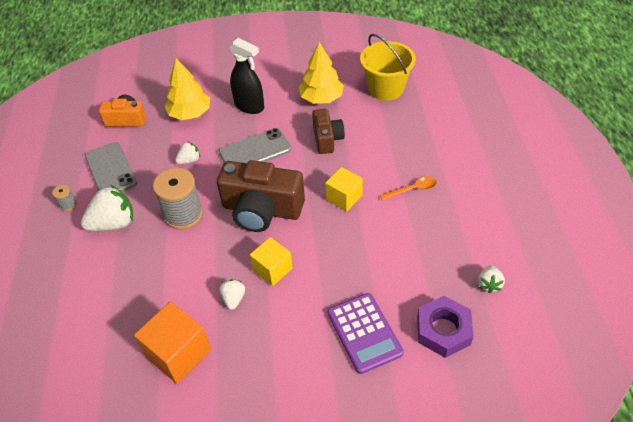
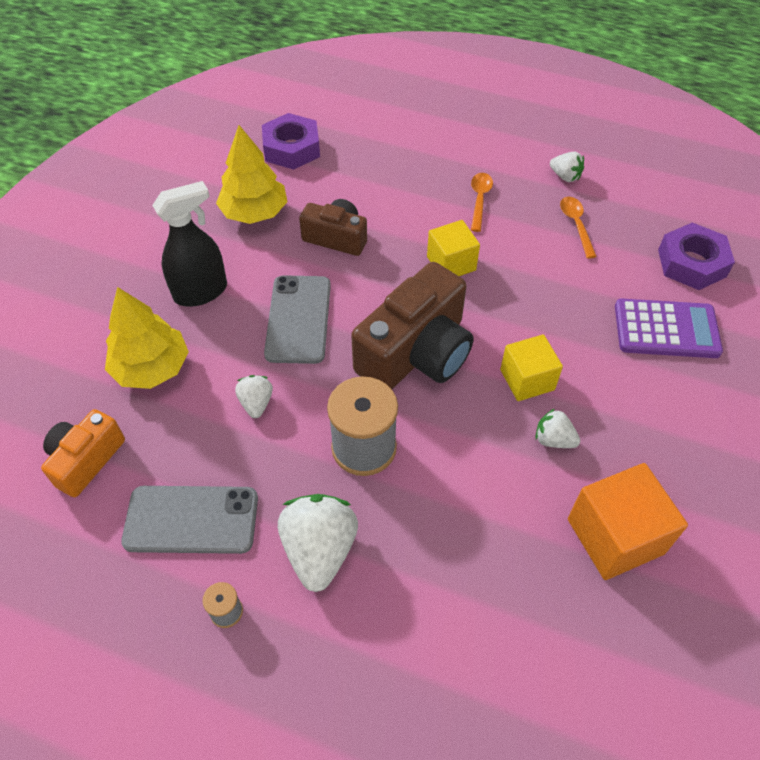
camera: 65 degrees left, 5 degrees up
yellow bucket [360,34,416,101] -> purple nut [262,113,320,170]
white strawberry [478,265,505,293] -> white strawberry moved to [550,152,584,182]
none -> orange spoon [560,197,597,259]

